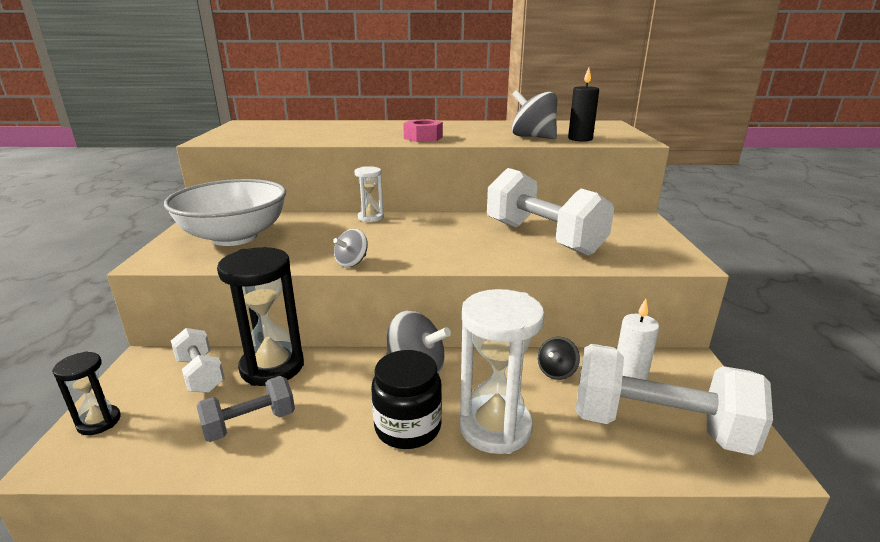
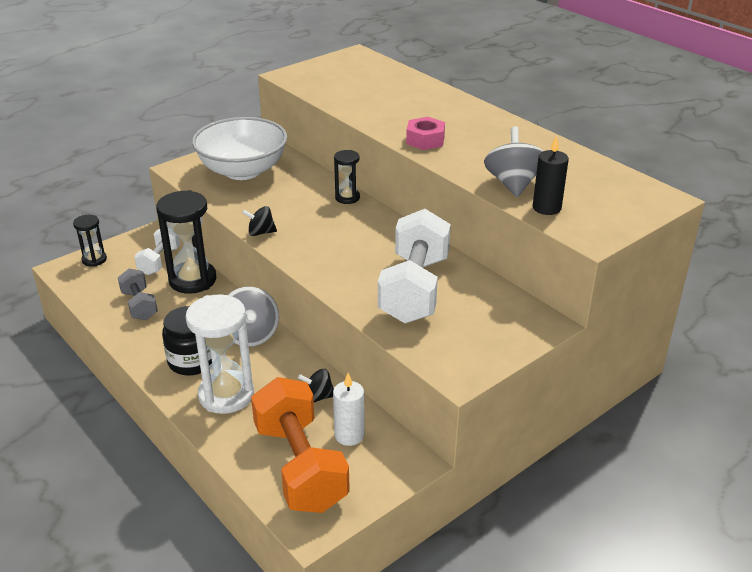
camera: 50 degrees right, 10 degrees up
grey dumbbell [197,376,295,442] -> grey dumbbell turned 45 degrees clockwise [118,268,158,320]
grey spinning top [333,229,368,267] -> black spinning top [242,206,277,236]
white hourglass [354,166,384,222] -> black hourglass [334,150,360,204]
white dumbbell [576,344,773,455] -> orange dumbbell [251,377,350,513]

